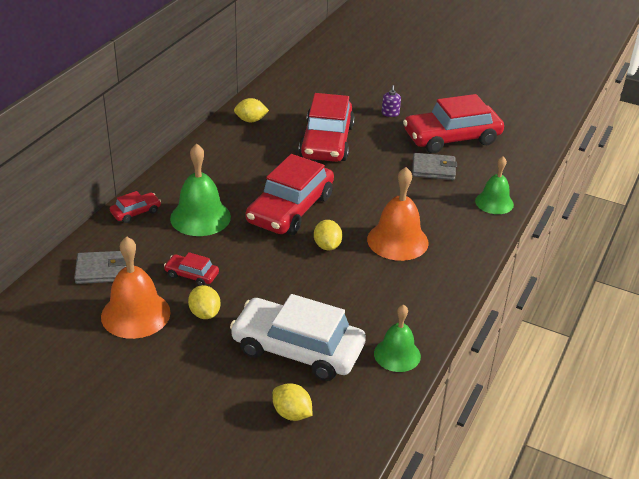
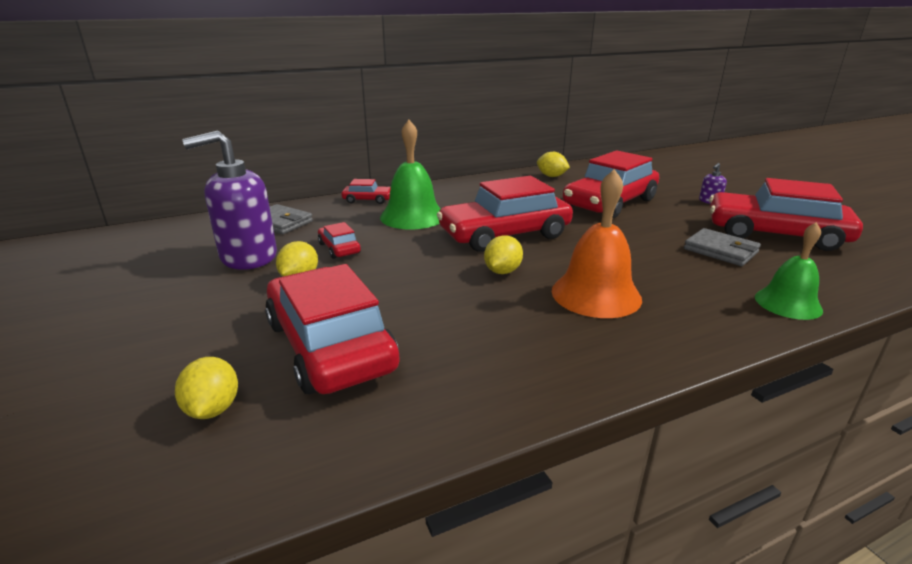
camera: 40 degrees right, 10 degrees down
orange bell [101,236,170,339] -> purple soap dispenser [182,130,277,270]
white car [230,294,366,381] -> red car [265,264,400,394]
green bell [374,304,421,372] -> none

